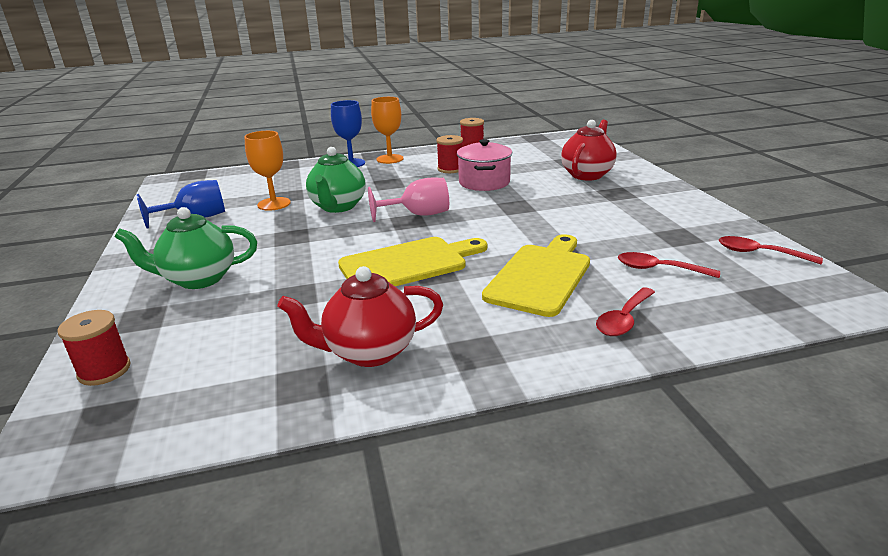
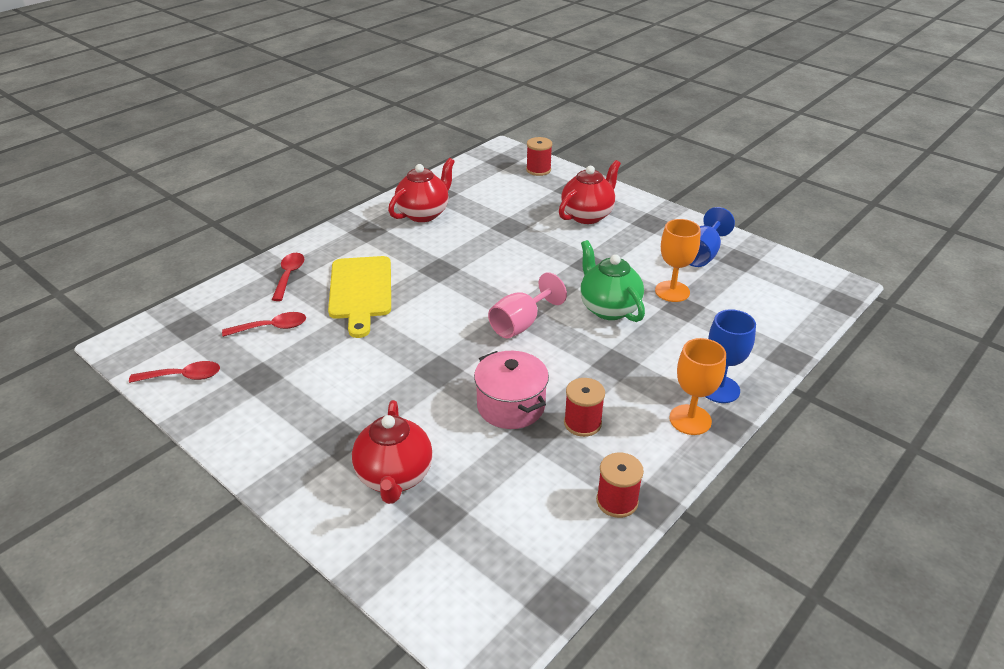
camera: 145 degrees right, 10 degrees up
green teapot [114,207,257,289] -> red teapot [559,160,621,224]
yellow cutting board [338,237,487,286] -> none

